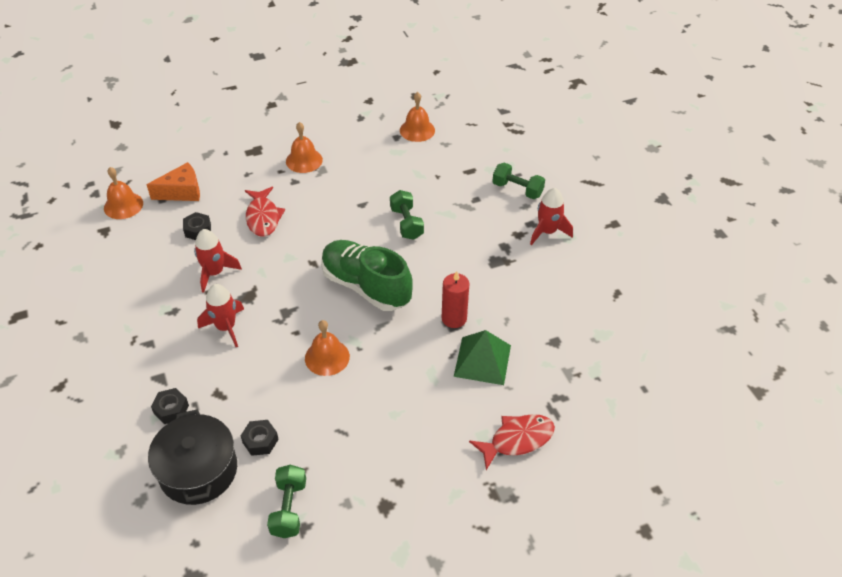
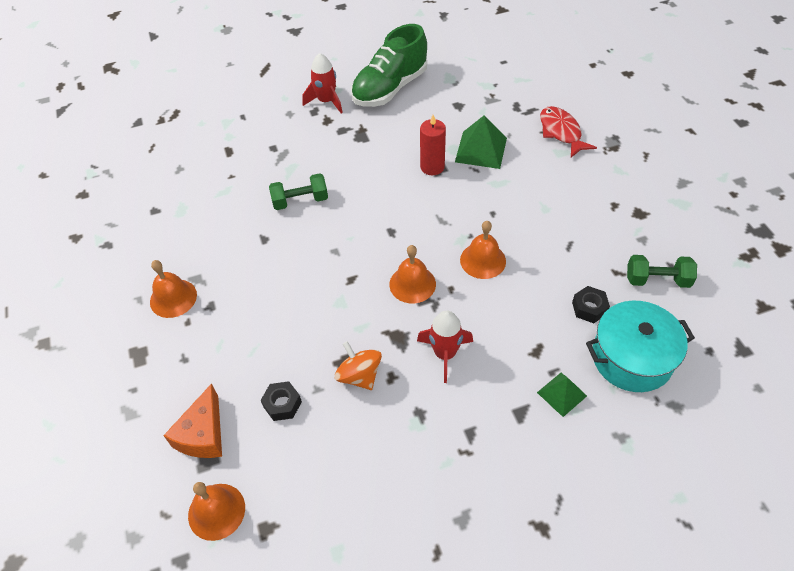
camera: 85 degrees left, 5 degrees up
orange cheese [147,162,200,201] -> orange cheese turned 150 degrees counterclockwise [163,383,222,458]
black pot [148,409,237,505] -> turquoise pot [586,301,695,392]
black nut [151,388,189,424] -> green pyramid [537,373,587,417]
red rocket [194,229,242,293] -> orange spinning top [335,341,382,390]
red fish [245,187,285,237] -> none
green shoe [321,240,413,311] -> green shoe moved to [351,24,427,107]
orange bell [400,92,435,142] -> orange bell moved to [389,245,436,303]
green dumbbell [492,163,545,199] -> none

